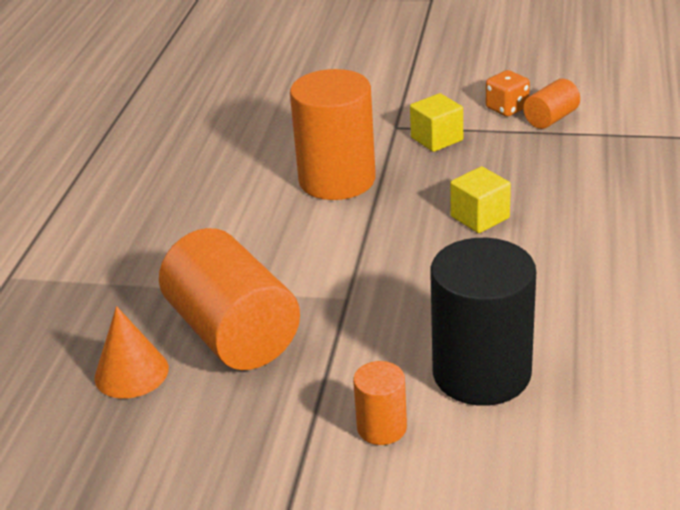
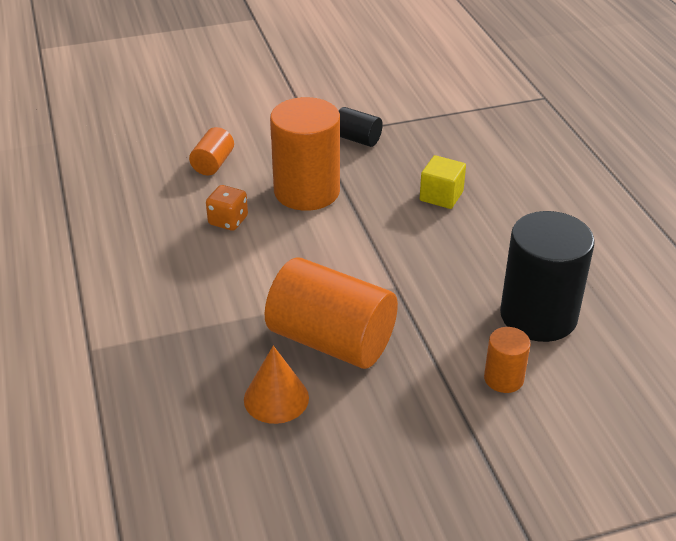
camera: 30 degrees left, 5 degrees up
yellow cube [410,93,463,152] -> black cylinder [339,107,383,147]
orange dice [486,70,530,117] -> orange dice moved to [206,185,248,231]
orange cylinder [523,79,580,129] -> orange cylinder moved to [189,127,234,175]

